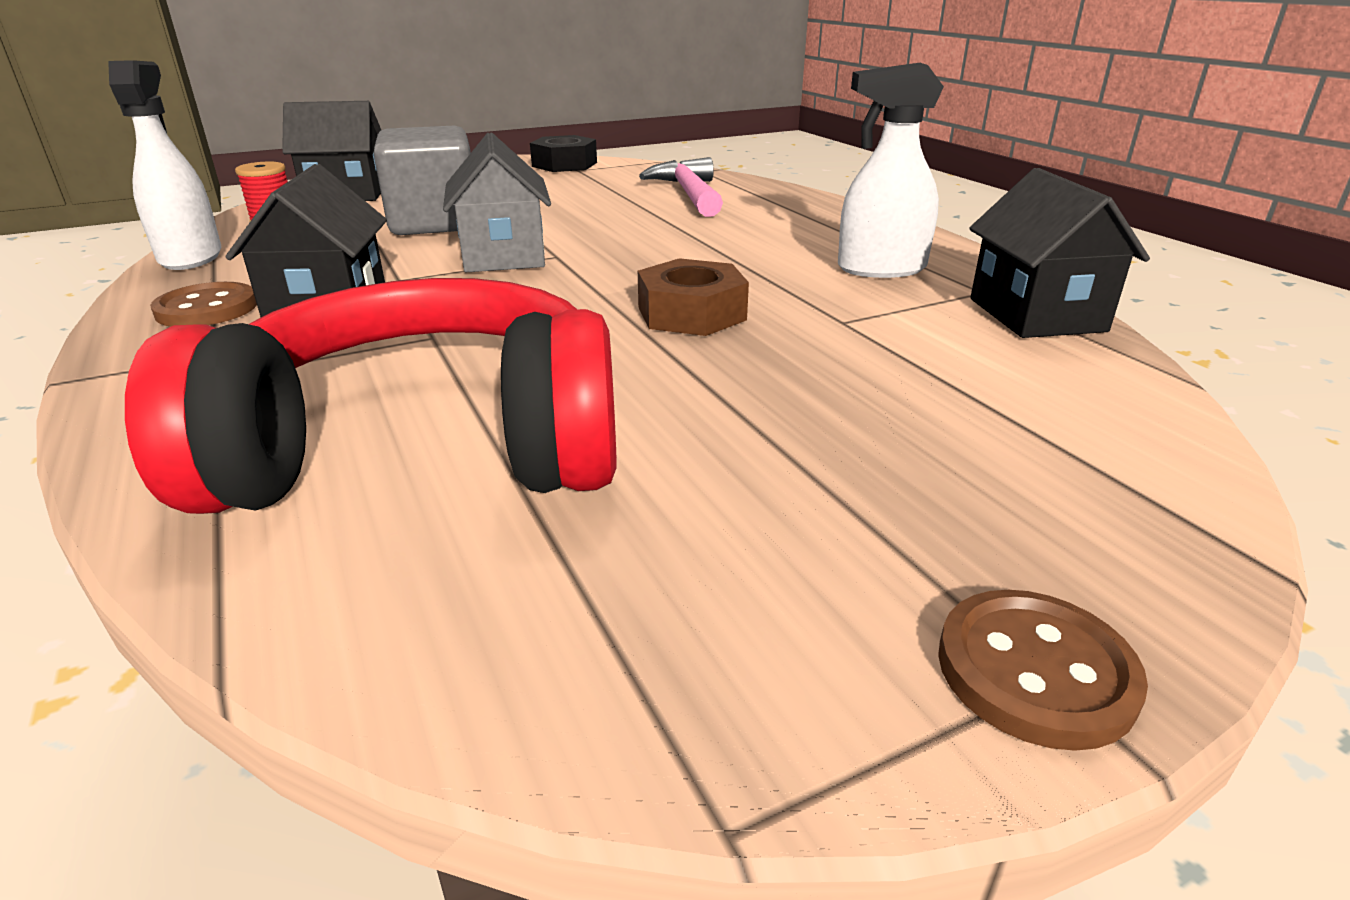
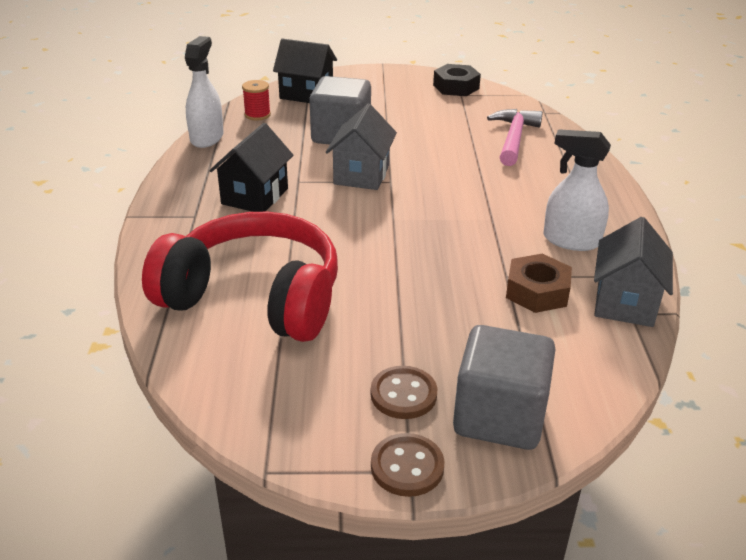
camera: 25 degrees right, 5 degrees up
brown button [150,282,257,327] -> brown button moved to [371,366,437,419]
brown nut [638,258,749,336] -> brown nut moved to [506,253,572,313]
black house [969,168,1150,338] -> grey house [594,217,673,327]
none -> grey cube [453,325,556,450]

